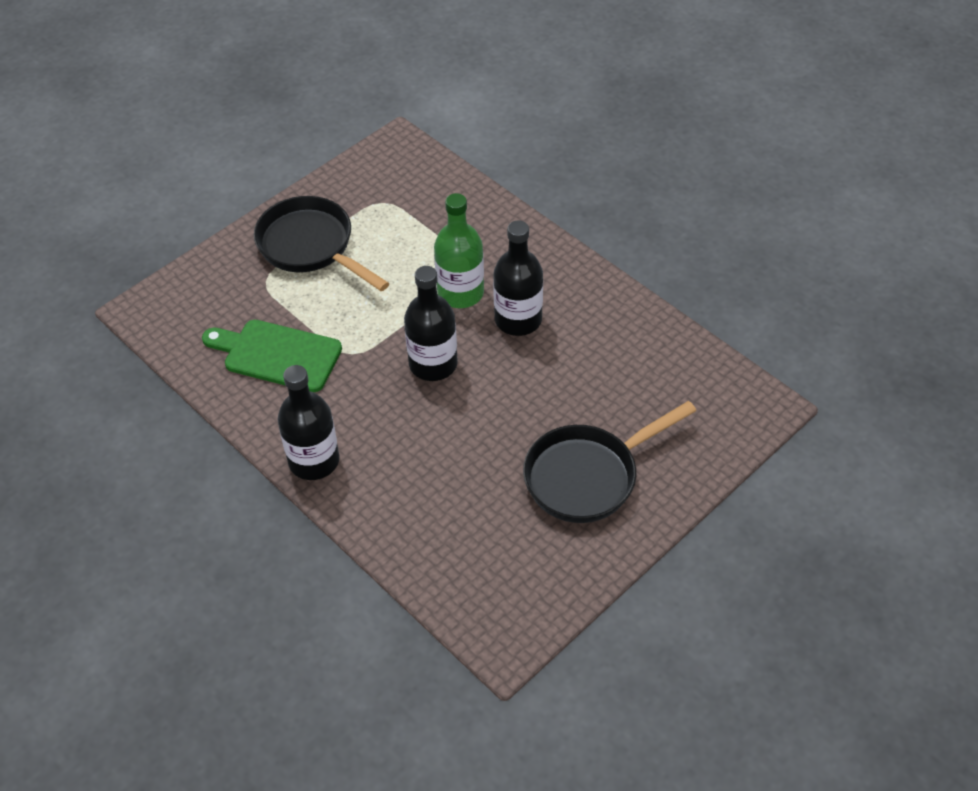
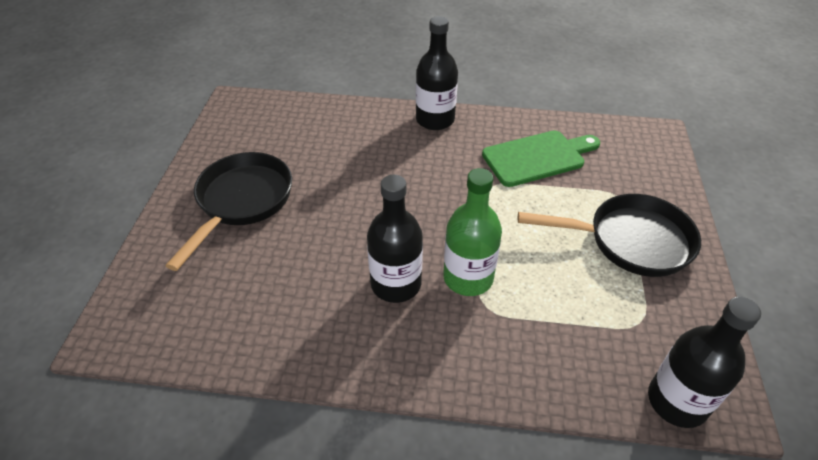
camera: 140 degrees right, 5 degrees down
black bottle [404,266,458,381] -> black bottle moved to [648,297,761,428]

